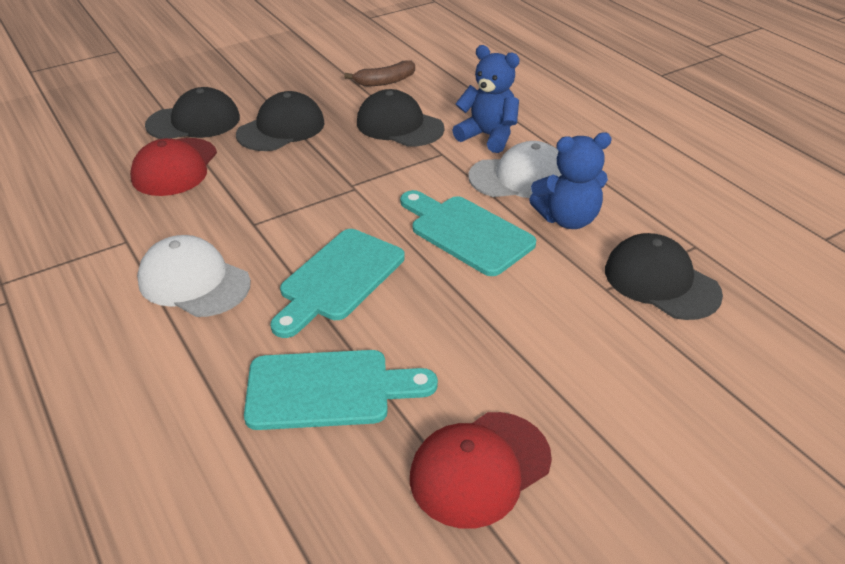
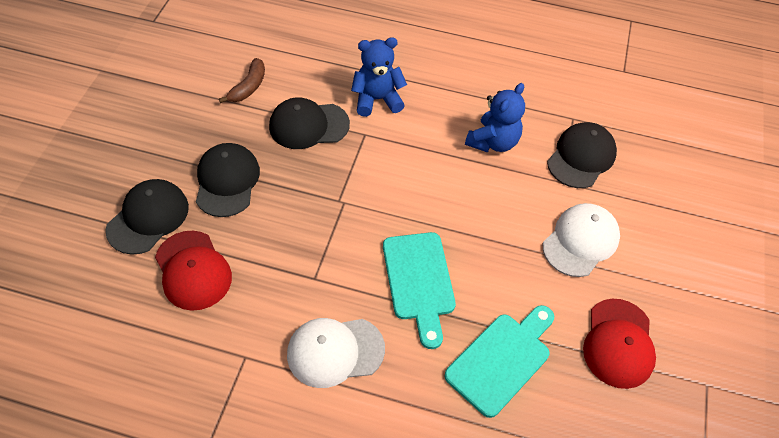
camera: 45 degrees left, 15 degrees up
turquoise cutting board [400,190,536,276] -> none
white cap [469,141,561,198] -> white cap moved to [543,203,620,277]
black cap [605,233,723,320] -> black cap turned 120 degrees clockwise [547,122,617,188]

